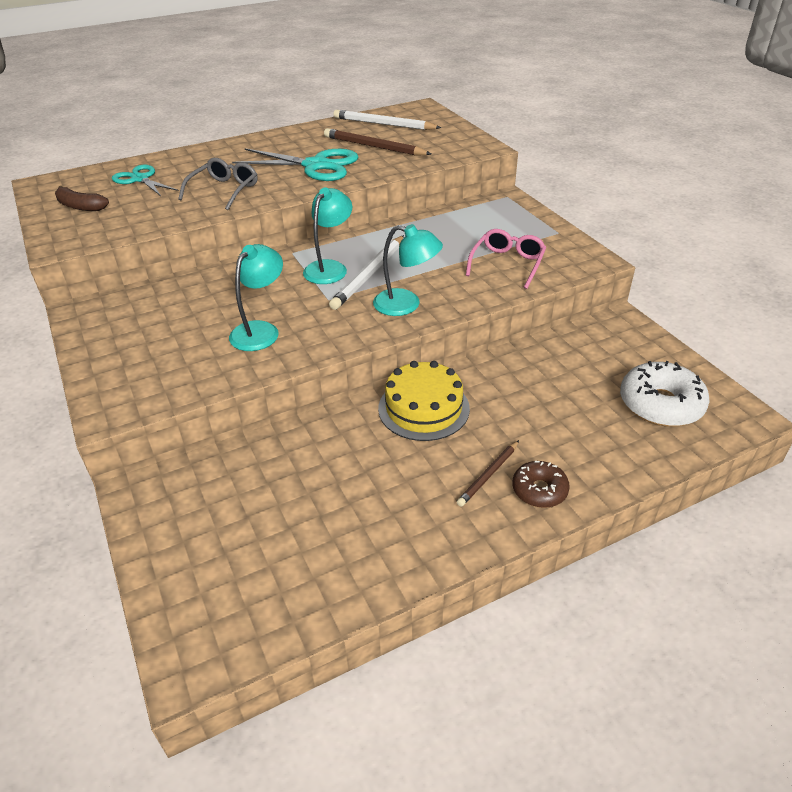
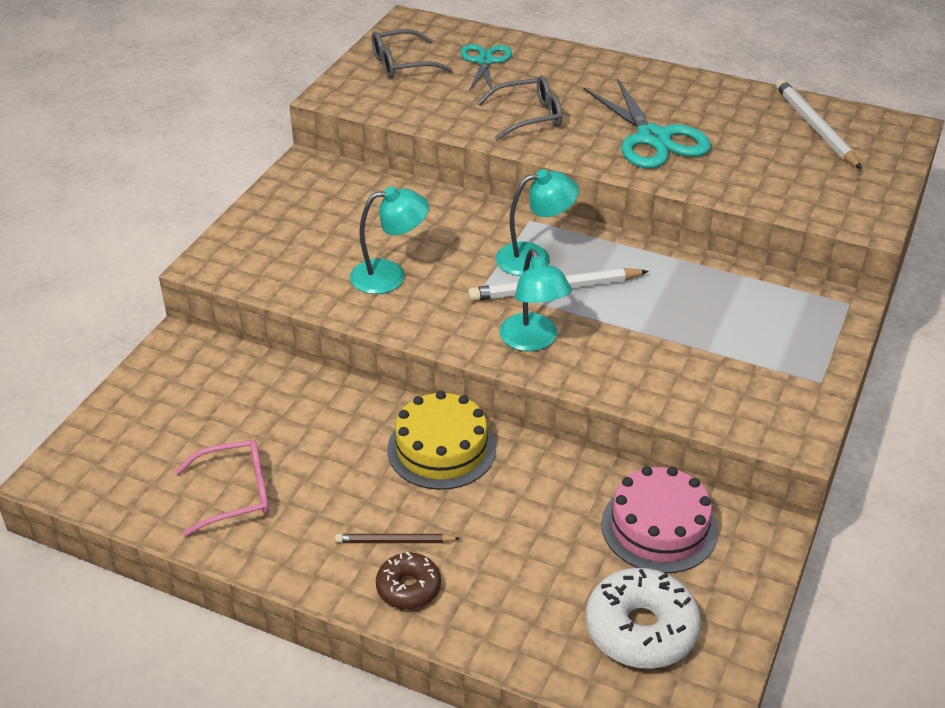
camera: 50 degrees right, 0 degrees up
brown banana [55,186,109,211] -> grey glasses [372,29,453,79]
brown pencil [324,128,431,156] -> none
pink glasses [466,229,546,289] -> pink glasses moved to [175,439,269,537]
none -> pink cake [601,466,718,573]

